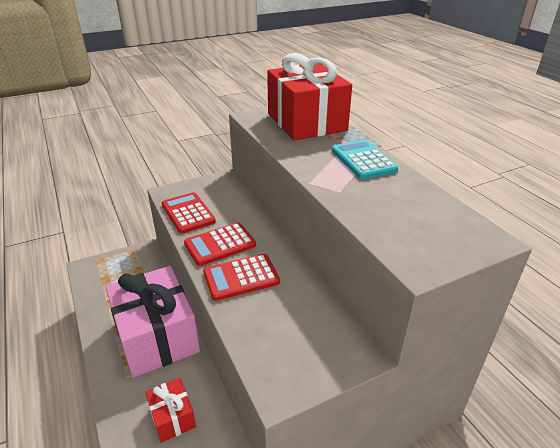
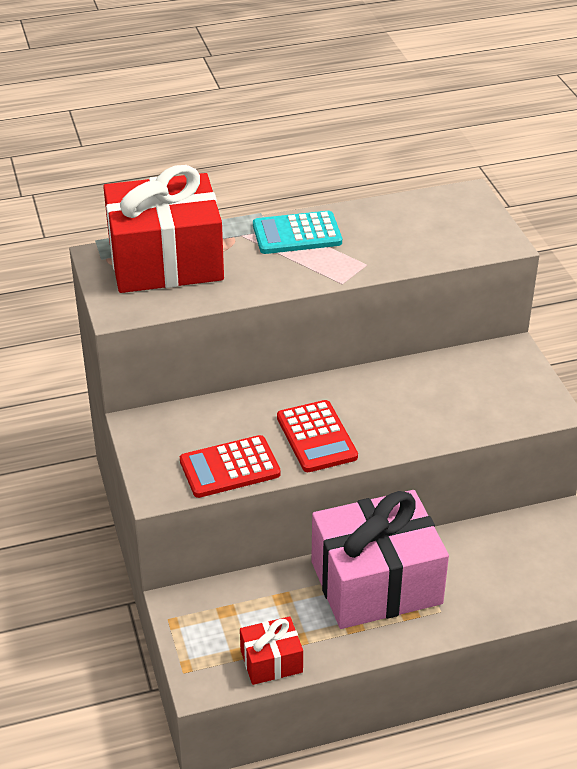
camera: 80 degrees left, 5 degrees up
red gift [146,378,196,443] -> red gift moved to [240,616,303,685]
red calculator [203,254,280,301] -> none

